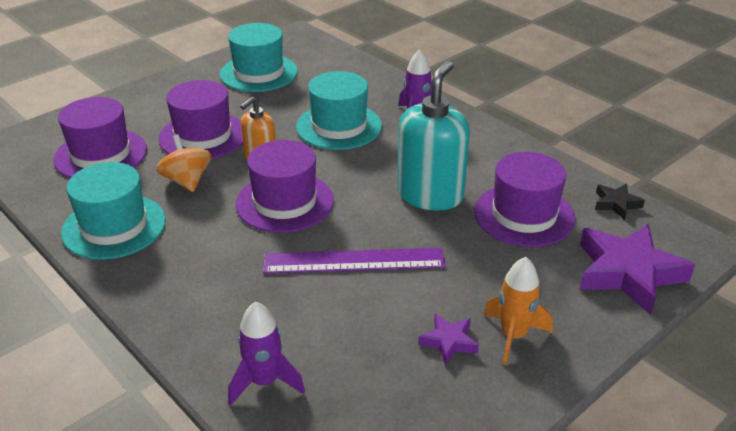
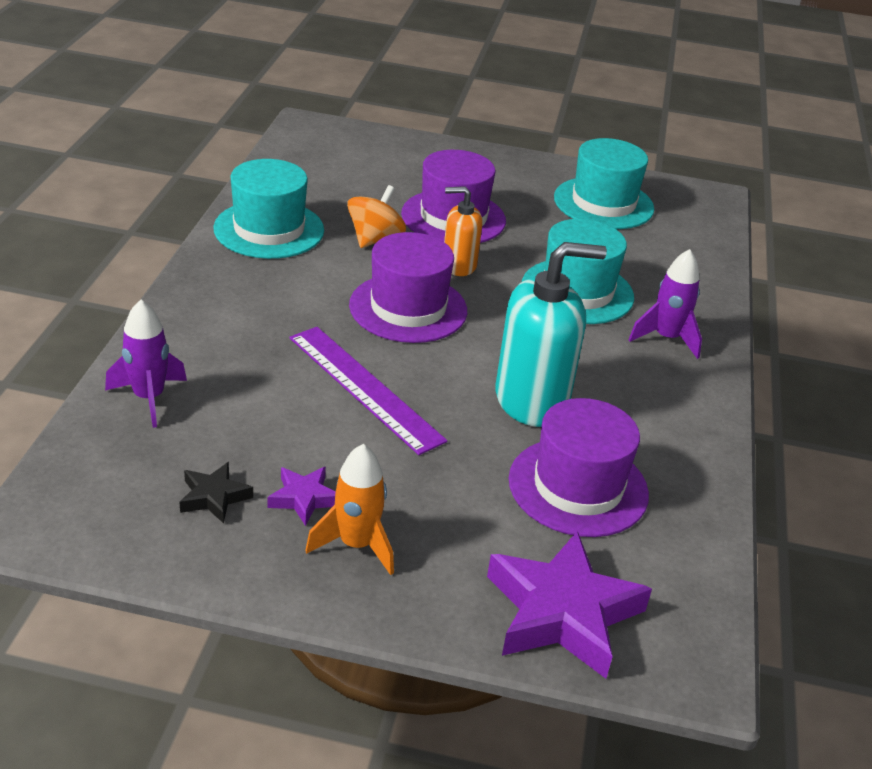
camera: 50 degrees right, 0 degrees up
purple hat [54,97,147,178] -> none
black star [595,184,645,220] -> black star moved to [180,462,253,523]

